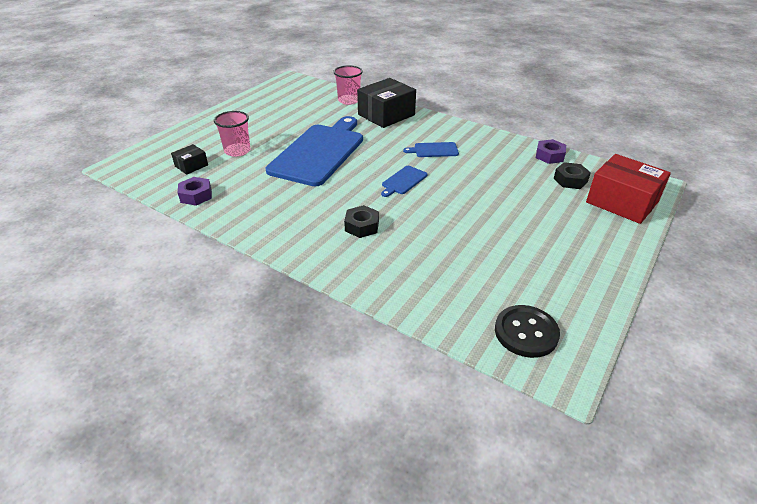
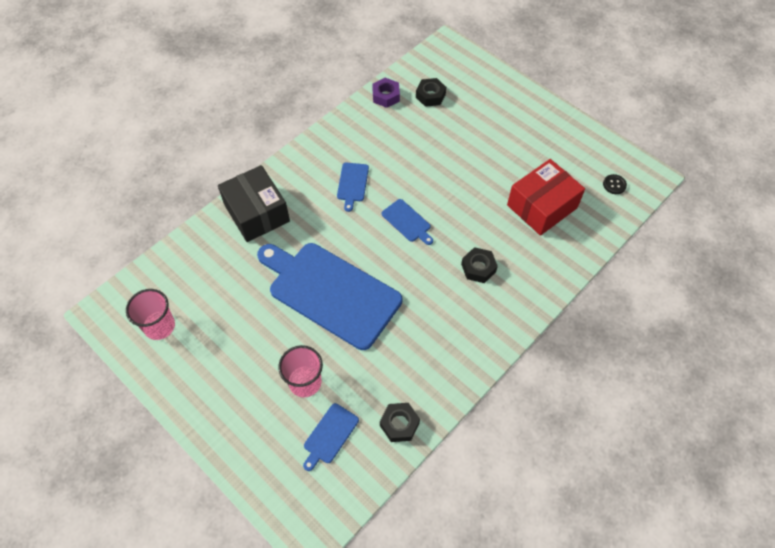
camera: 80 degrees left, 20 degrees up
black box [171,144,208,175] -> blue cutting board [303,403,359,471]
purple nut [178,177,212,206] -> black nut [380,403,420,442]
pink cup [334,65,363,105] -> pink cup moved to [126,289,175,340]
black button [495,305,560,358] -> black button [603,174,627,194], size x0.52
red box [586,154,671,224] -> red box moved to [507,159,585,236]

